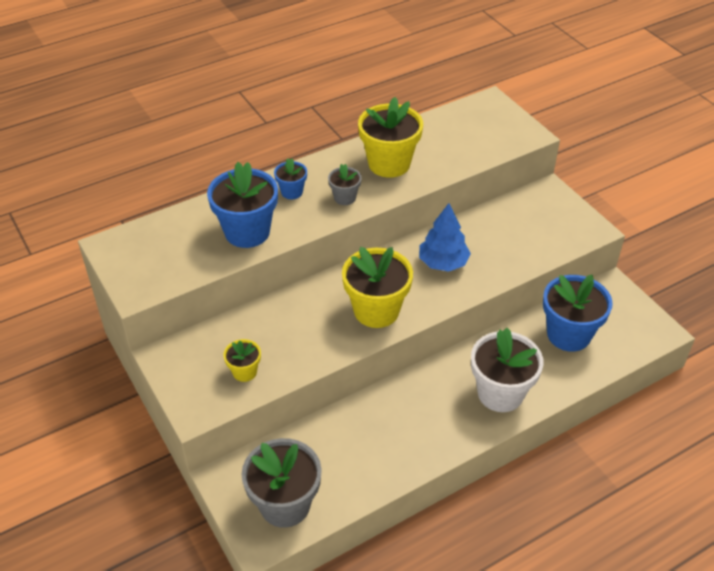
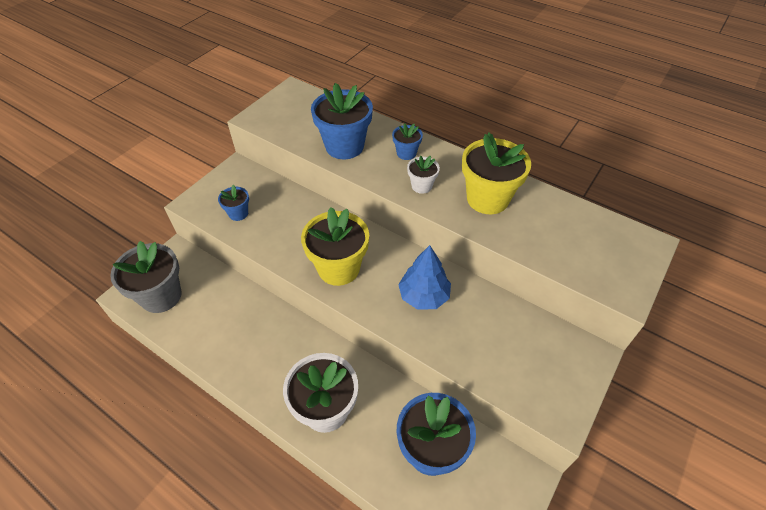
camera: 65 degrees right, 5 degrees up
yellow flower pot [223,339,261,382] -> blue flower pot [218,185,249,221]
grey flower pot [328,164,362,205] -> white flower pot [407,156,440,194]

